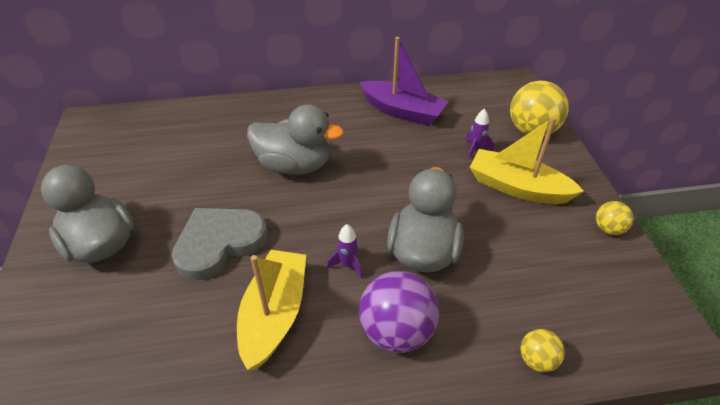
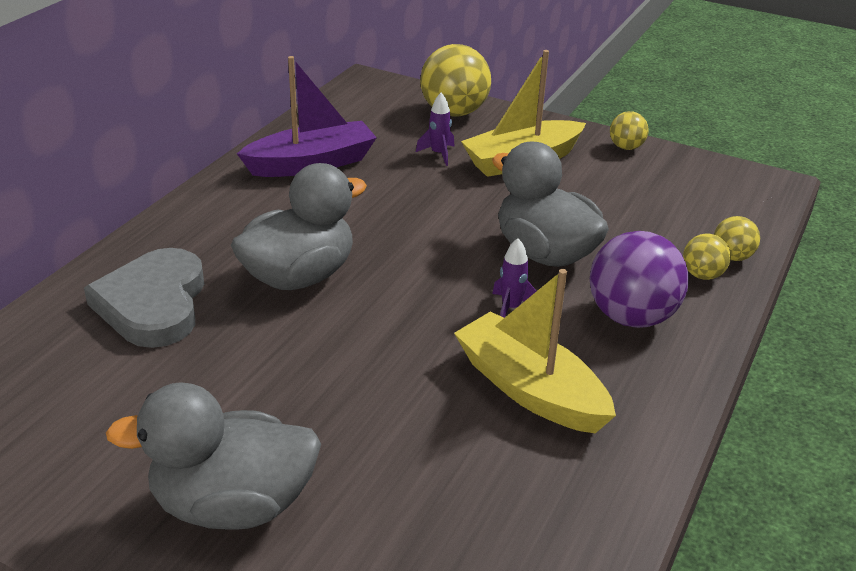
camera: 55 degrees left, 10 degrees down
grey heart [172,208,267,280] -> grey heart moved to [84,248,204,348]
none -> yellow ball [683,233,731,280]

